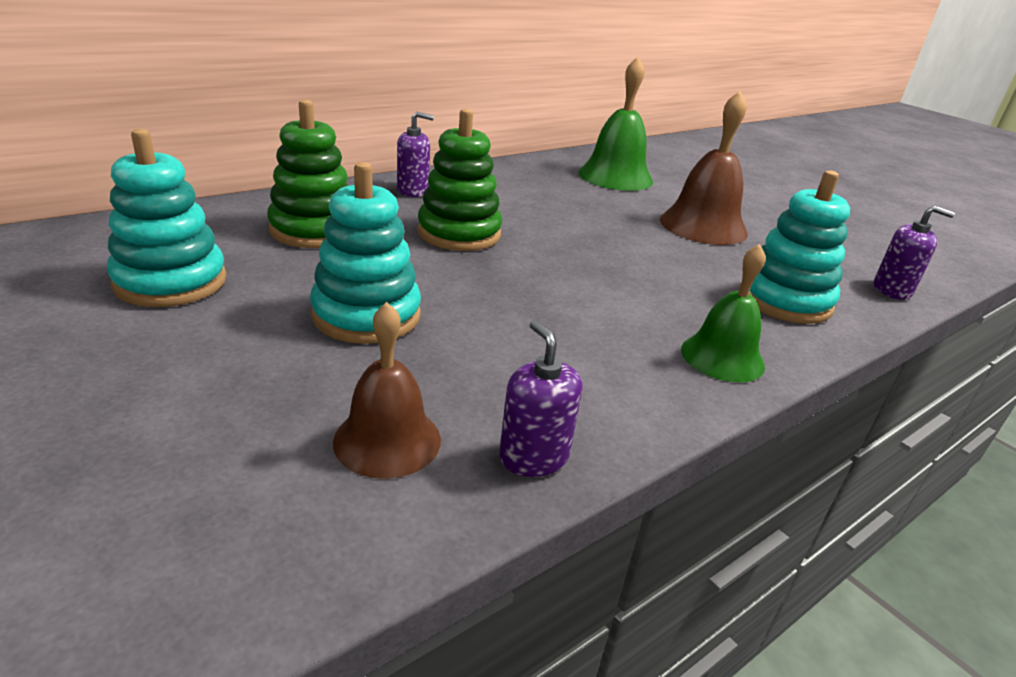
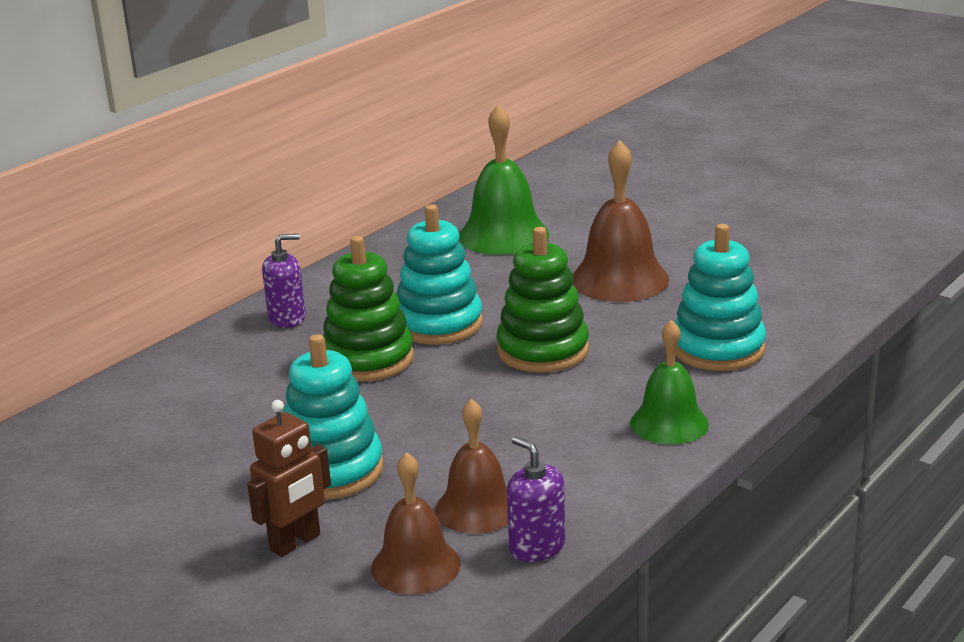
camera: 10 degrees left, 5 degrees down
turquoise stacking toy [107,129,227,307] -> turquoise stacking toy moved to [397,205,483,344]
green stacking toy [267,100,349,248] -> green stacking toy moved to [496,227,589,373]
purple soap dispenser [874,205,955,300] -> none
none -> brown robot [247,400,331,557]
none -> brown bell [435,399,508,534]

